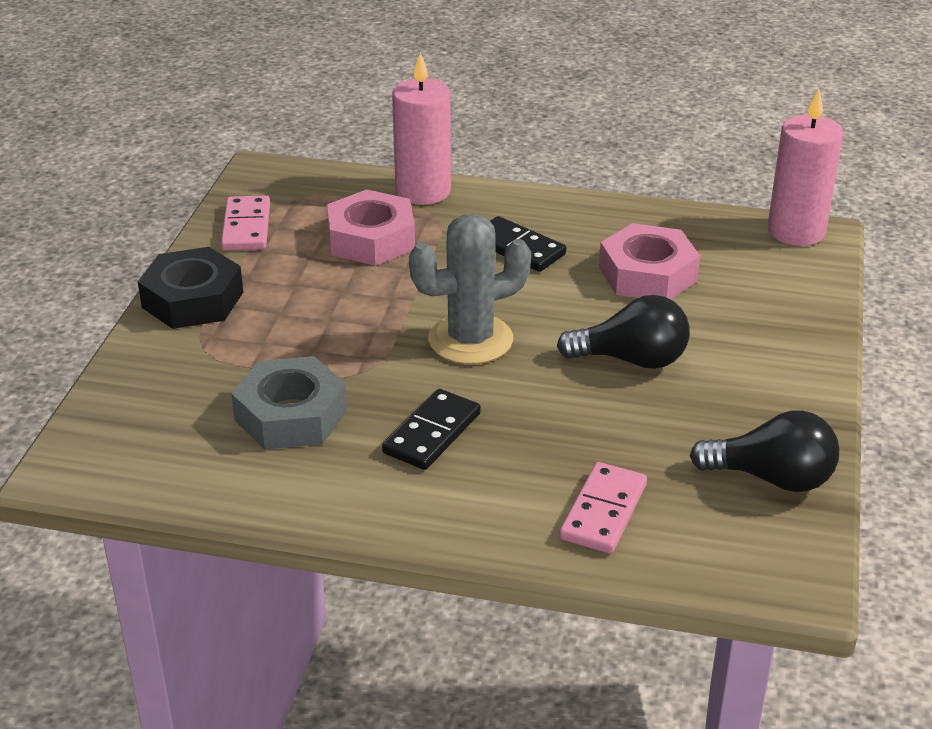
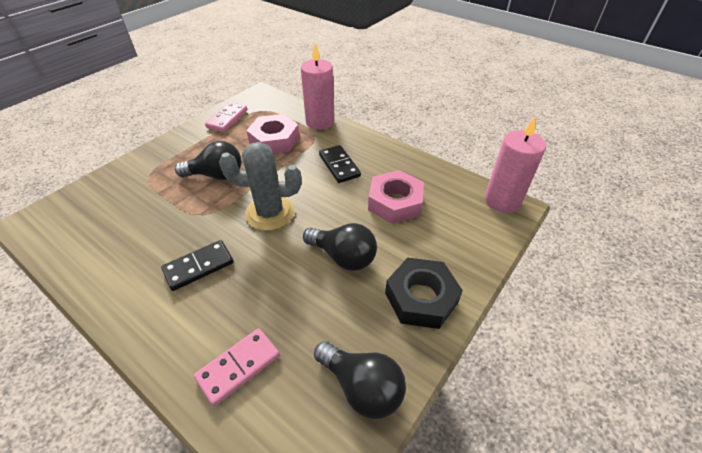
camera: 25 degrees right, 10 degrees up
black nut [138,247,243,329] -> black nut moved to [385,258,463,329]
grey nut [231,356,347,450] -> none
none -> black light bulb [175,141,241,180]

